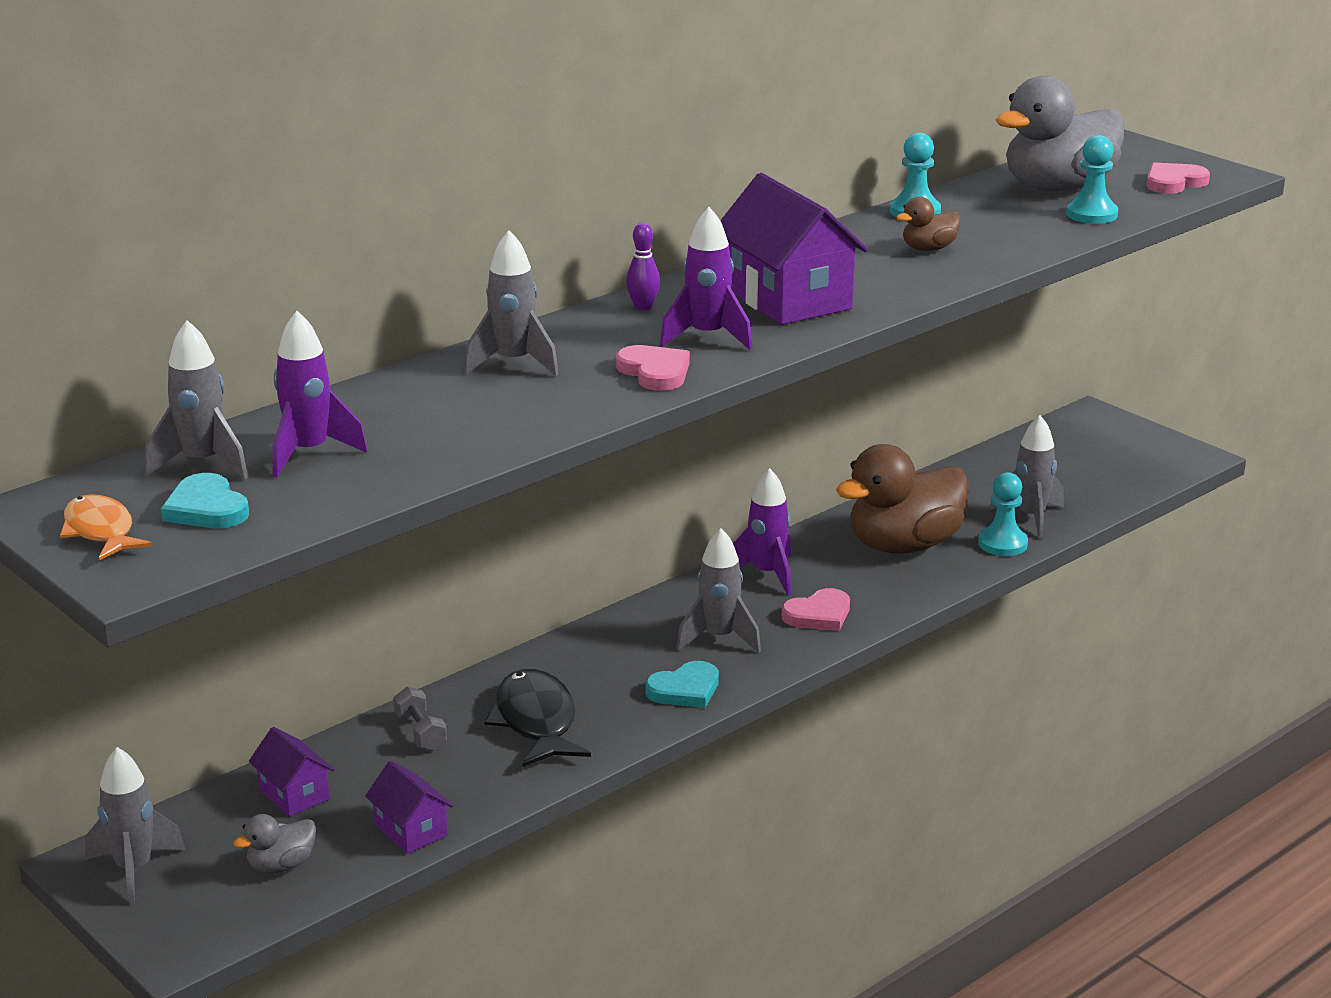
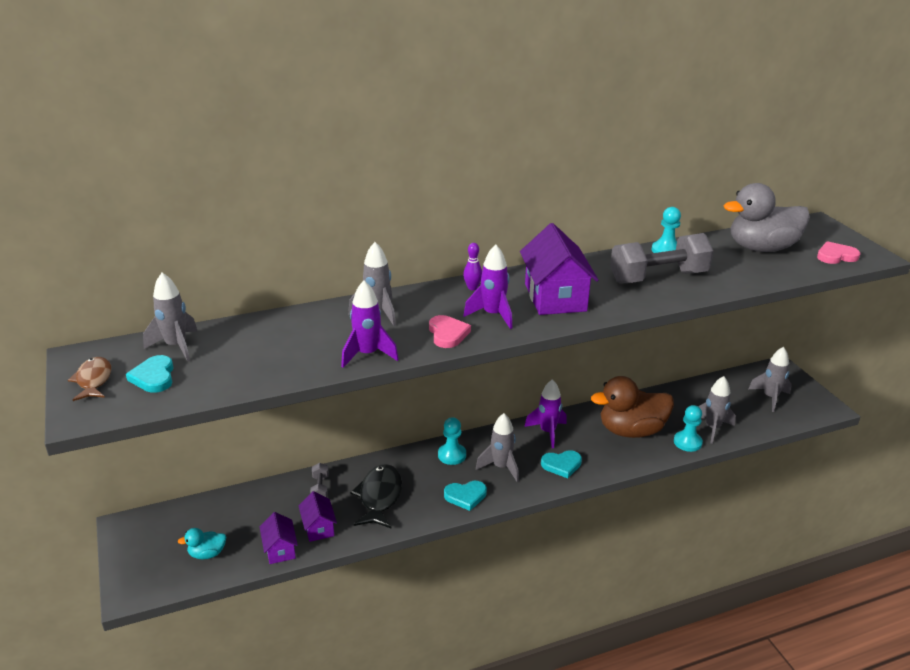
camera: 20 degrees right, 5 degrees up
orange fish [60,494,152,561] -> brown fish [68,357,111,401]
grey rocket [85,747,185,905] -> grey rocket moved to [749,347,792,412]
grey duck [233,814,316,873] -> turquoise duck [178,528,226,559]
purple house [249,727,335,817] -> purple house moved to [299,491,337,542]
purple rocket [273,311,367,477] -> purple rocket moved to [341,281,399,368]
pink heart [782,588,850,631] -> turquoise heart [541,450,582,478]
brown duck [896,197,961,251] -> grey dumbbell [610,233,714,284]
turquoise pawn [1066,135,1118,224] -> turquoise pawn moved to [438,417,466,465]

